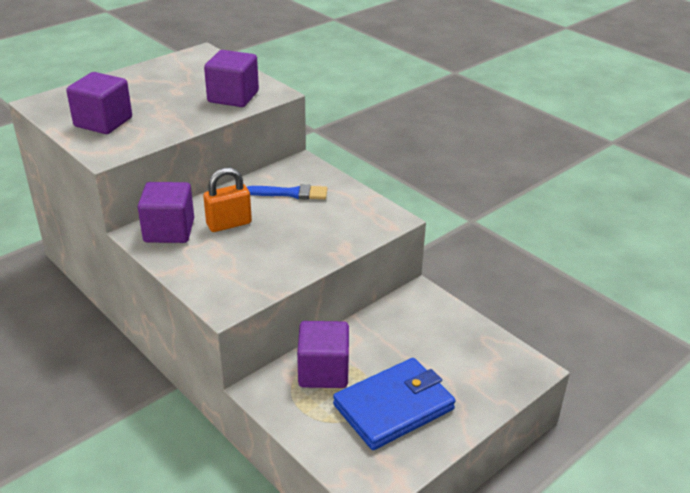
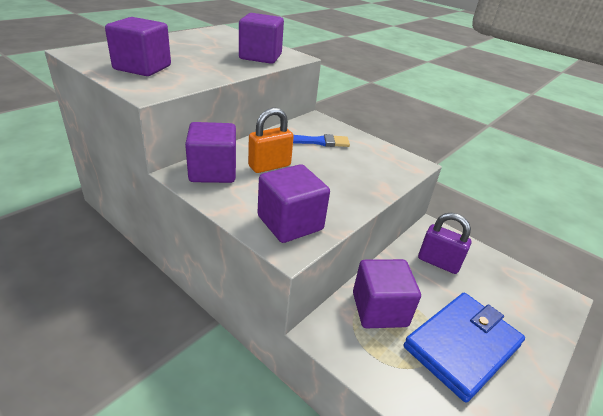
camera: 10 degrees left, 0 degrees up
none -> purple cube [258,164,330,243]
none -> purple padlock [418,213,471,274]

